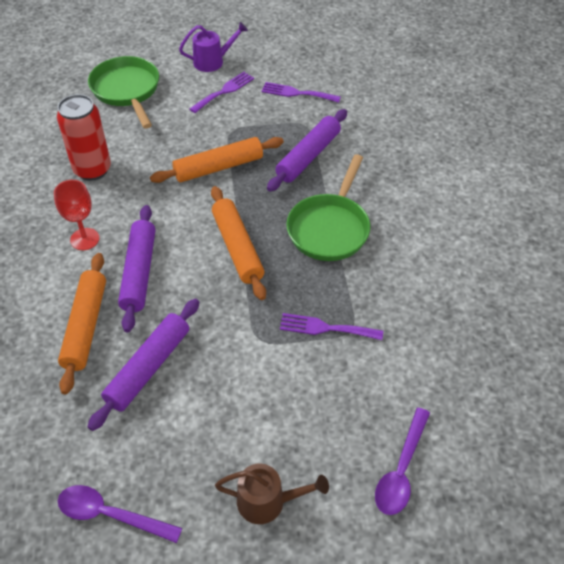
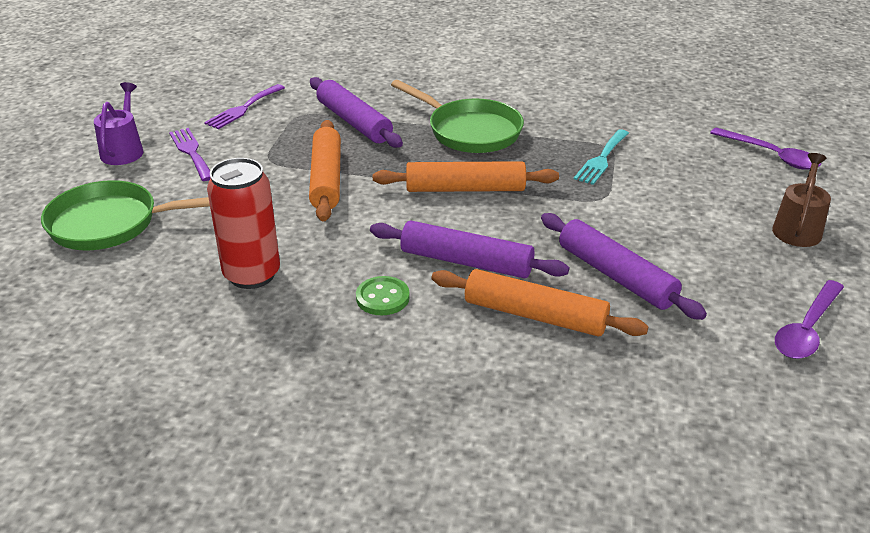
camera: 70 degrees left, 15 degrees down
red goblet [54,180,100,250] -> green button [356,276,410,315]
purple fork [280,313,383,340] -> turquoise fork [574,129,629,185]

